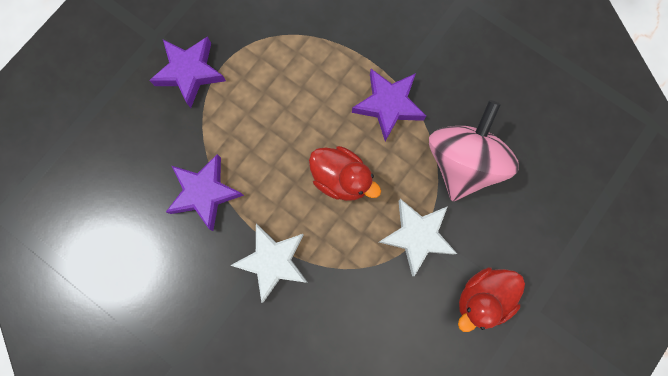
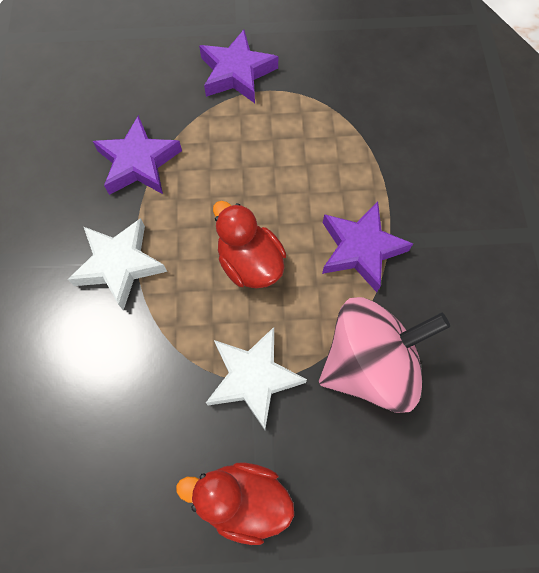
camera: 50 degrees right, 10 degrees down
red duck [309,146,381,201] -> red duck turned 150 degrees clockwise [213,201,286,288]

